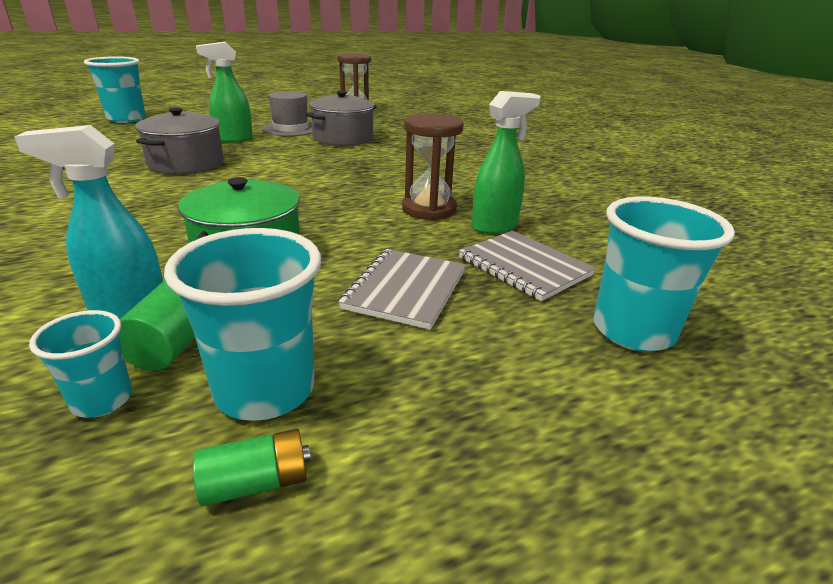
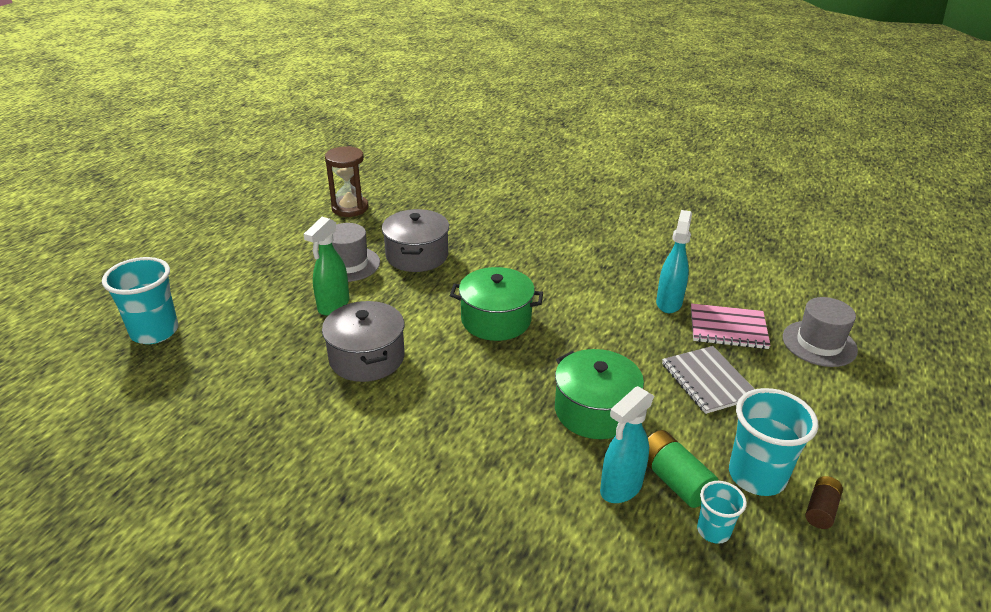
camera: 40 degrees left, 5 degrees up
green battery [193,429,311,506] -> brown battery [805,476,843,529]
brown hourglass [402,113,464,220] -> none
grey notebook [459,231,596,301] -> pink notebook [691,303,771,349]
green spray bottle [472,91,540,234] -> turquoise spray bottle [656,210,692,313]
turquoise cup [593,197,735,352] -> grey hat [783,297,858,367]
none -> green pot [450,267,543,341]

